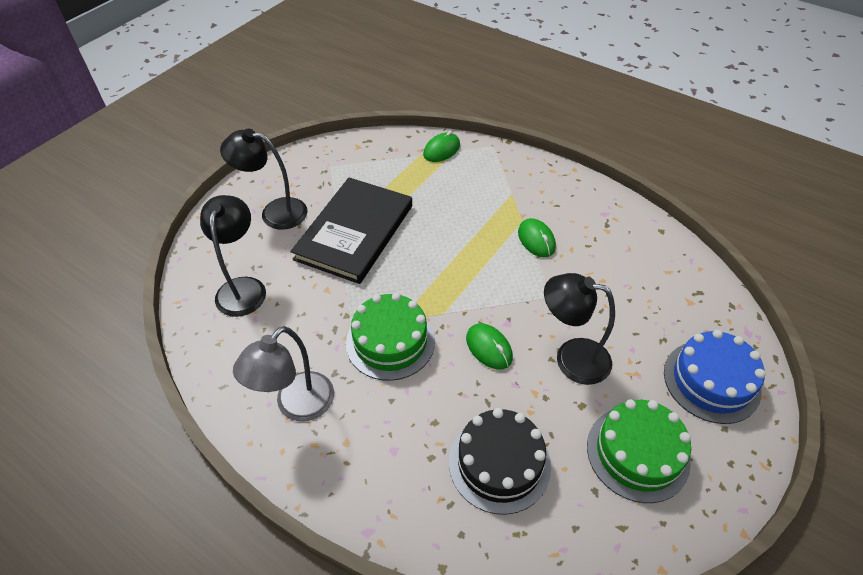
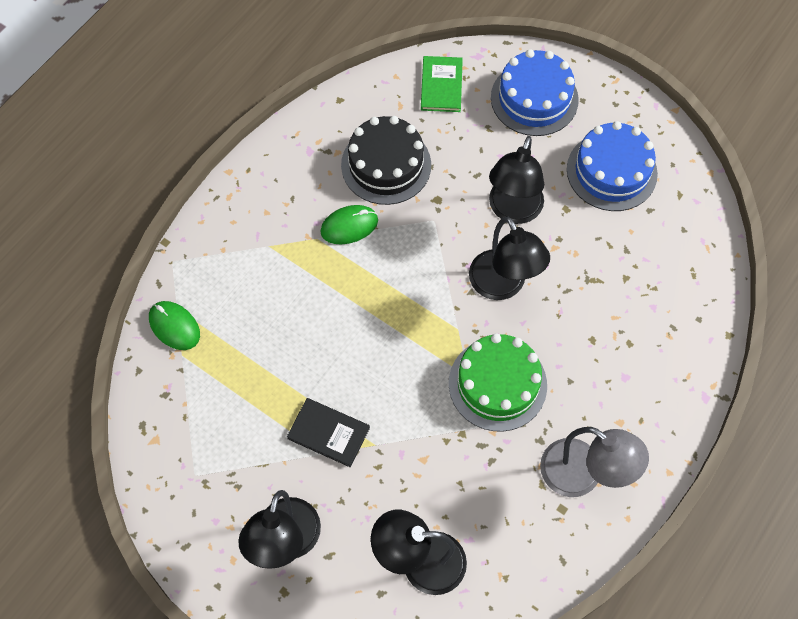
camera: 90 degrees left, 15 degrees up
black book [290,178,412,284] -> black book [287,398,370,467], size x0.47
black cake [449,408,551,515] -> black cake moved to [341,116,431,205]
green mouse [466,323,513,370] -> black lamp [469,217,550,300]
green cake [587,399,691,503] -> blue cake [567,121,658,211]
none -> green book [421,56,463,112]

